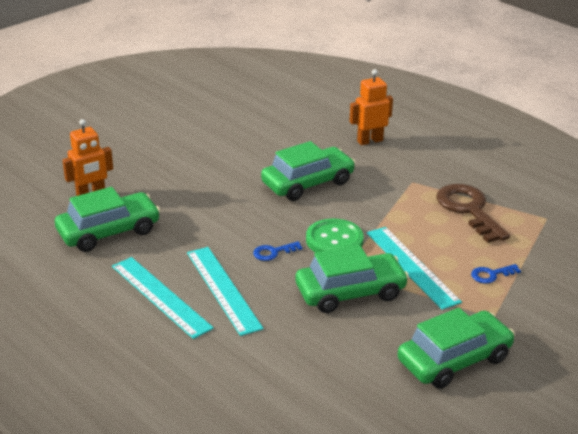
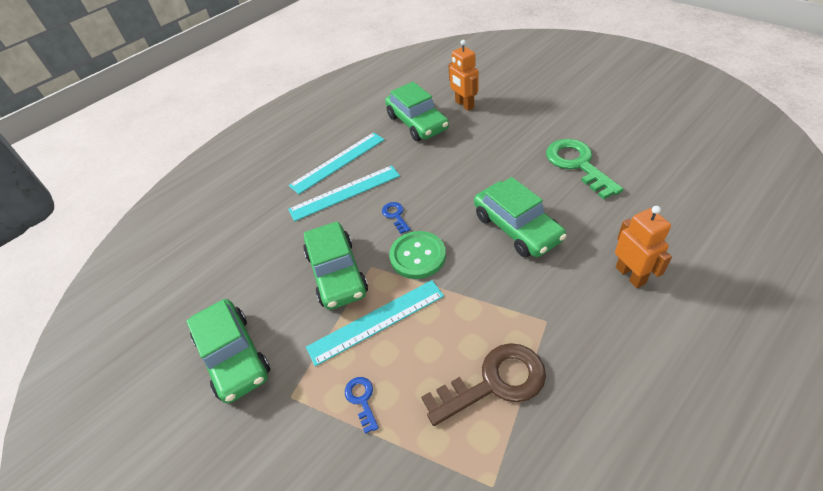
camera: 95 degrees right, 15 degrees up
none -> green key [546,139,624,199]

